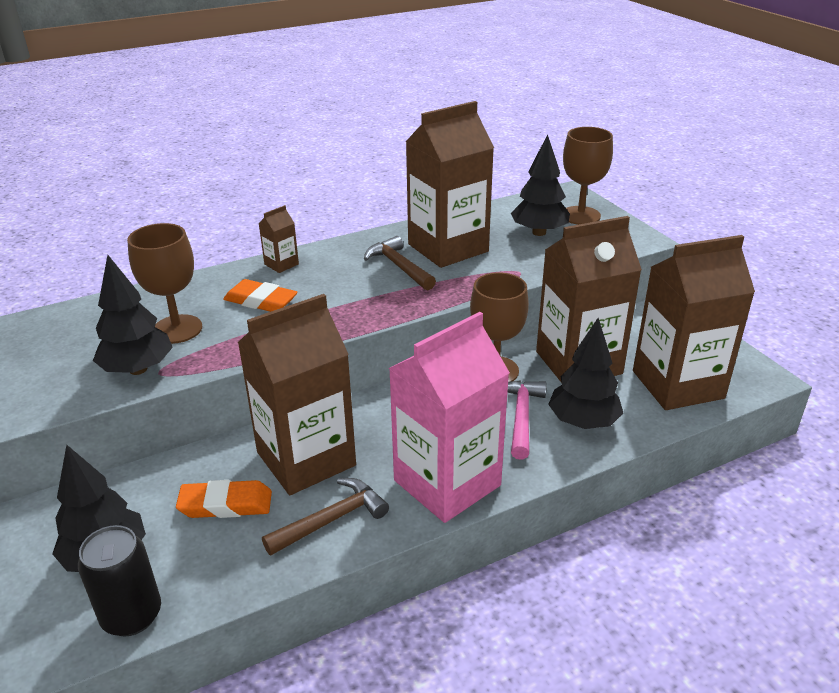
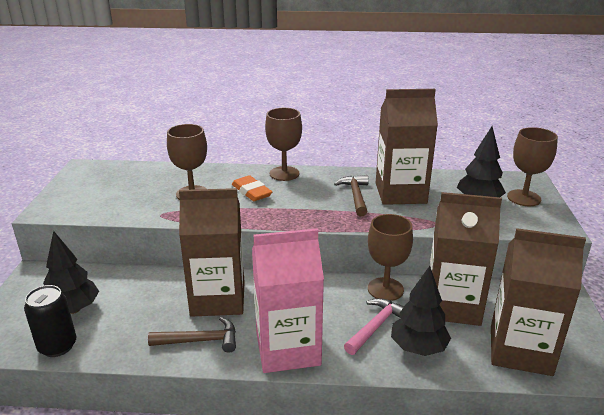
camera: 30 degrees right, 5 degrees down
black tree [93,255,173,375] -> none
orange eraser [176,480,272,518] -> none
brown carton [258,205,299,273] -> brown goblet [265,108,302,181]

